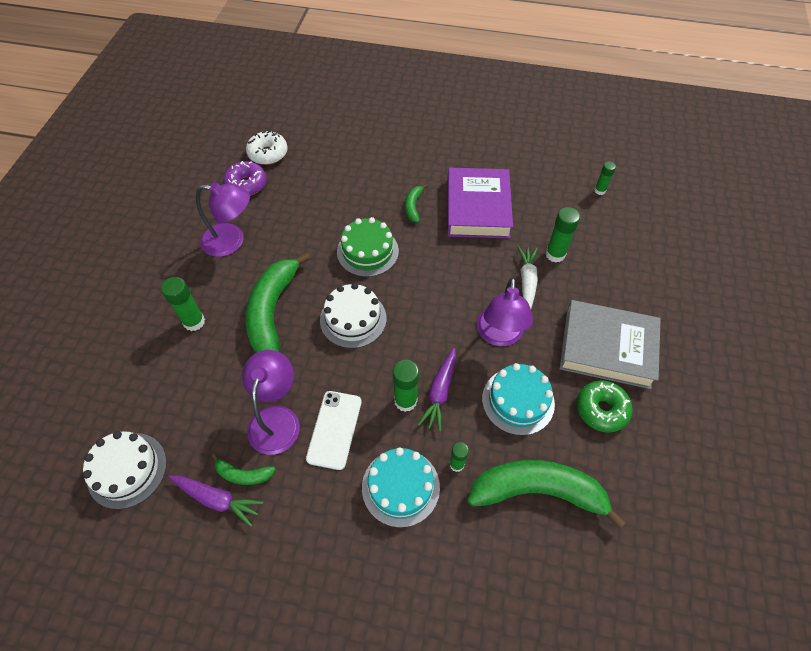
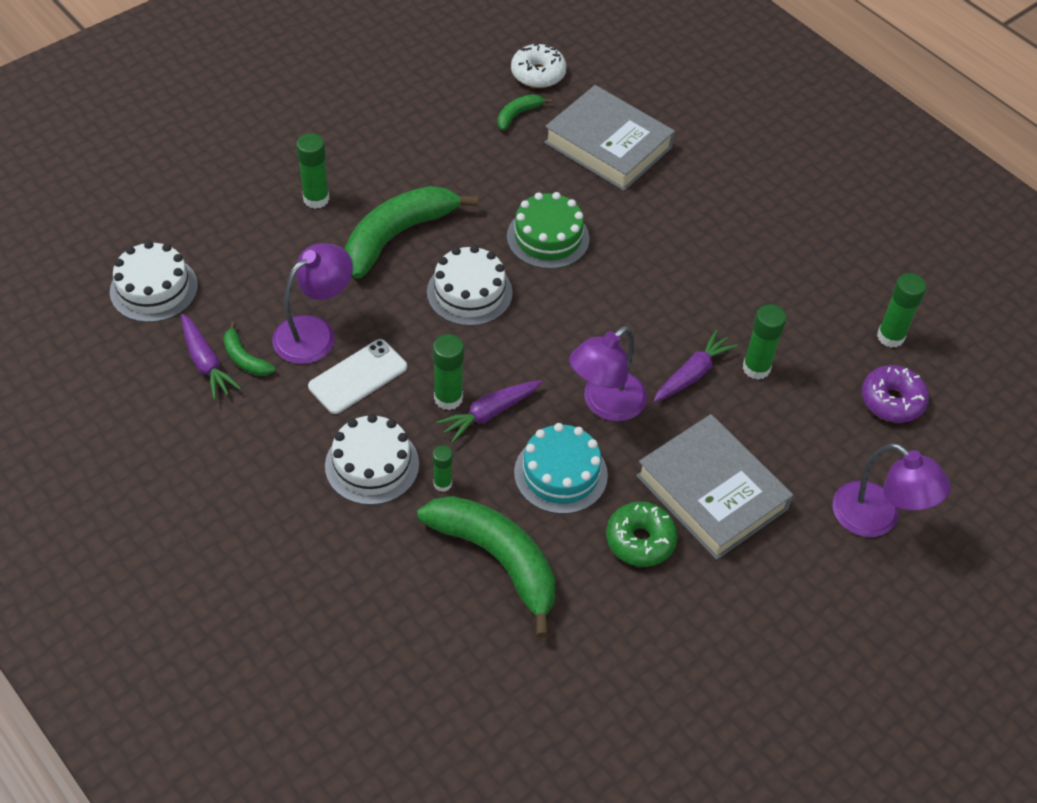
camera: 35 degrees right, 5 degrees down
purple lamp [196,182,250,257] -> purple lamp moved to [833,443,951,537]
purple donut [223,161,267,196] -> purple donut moved to [862,365,929,423]
turquoise cake [362,447,440,528] -> white cake [325,414,419,505]
green banana [405,184,428,223] -> green banana moved to [498,94,552,130]
purple book [447,168,513,239] -> none
white carrot [517,246,538,309] -> purple carrot [653,330,738,402]
green glue stick [594,161,616,195] -> green glue stick [877,273,927,348], size x1.61
none -> grey book [544,85,675,191]

